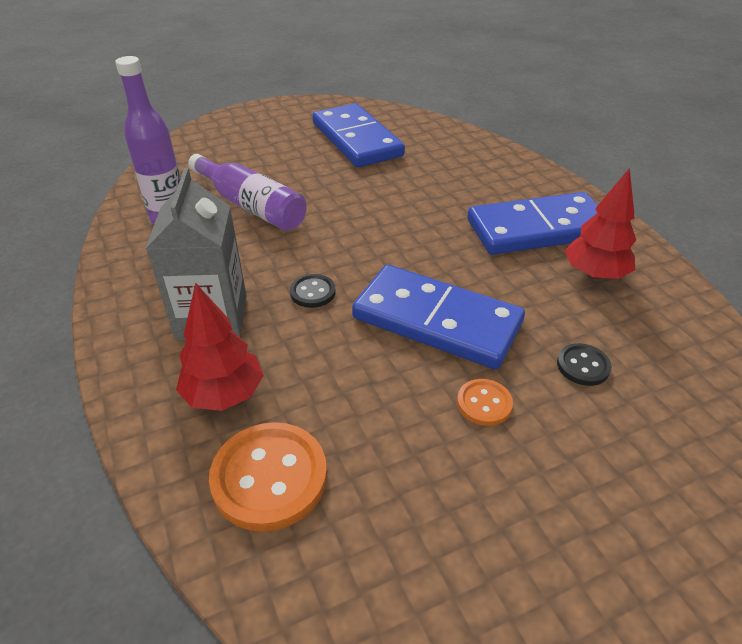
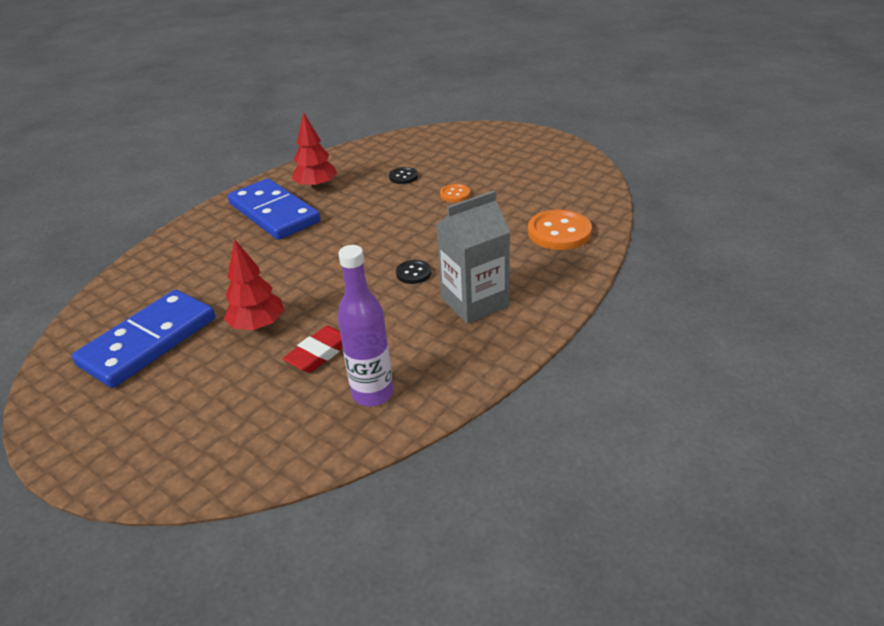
camera: 115 degrees left, 5 degrees down
red tree [176,283,264,411] -> red tree moved to [224,239,284,331]
purple bottle [188,154,307,231] -> red eraser [283,326,343,373]
blue domino [352,265,525,369] -> none

